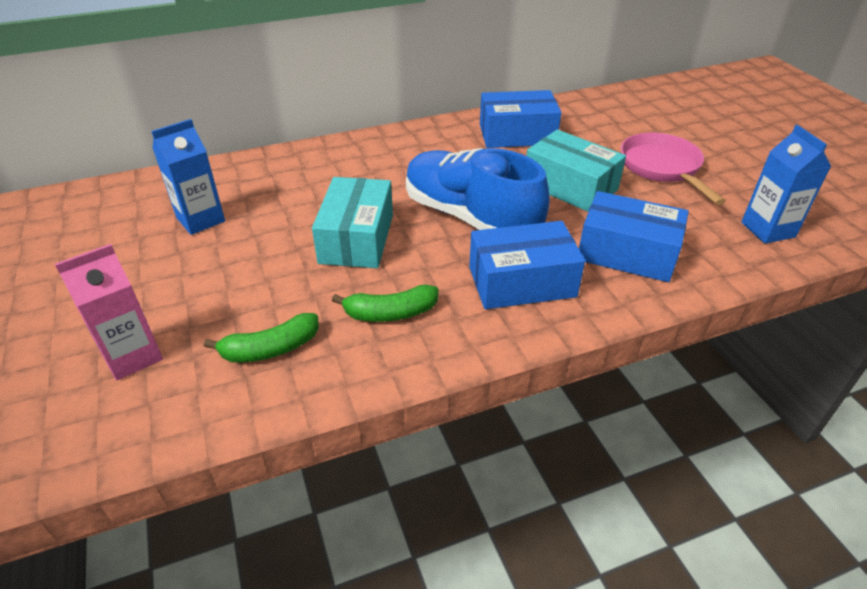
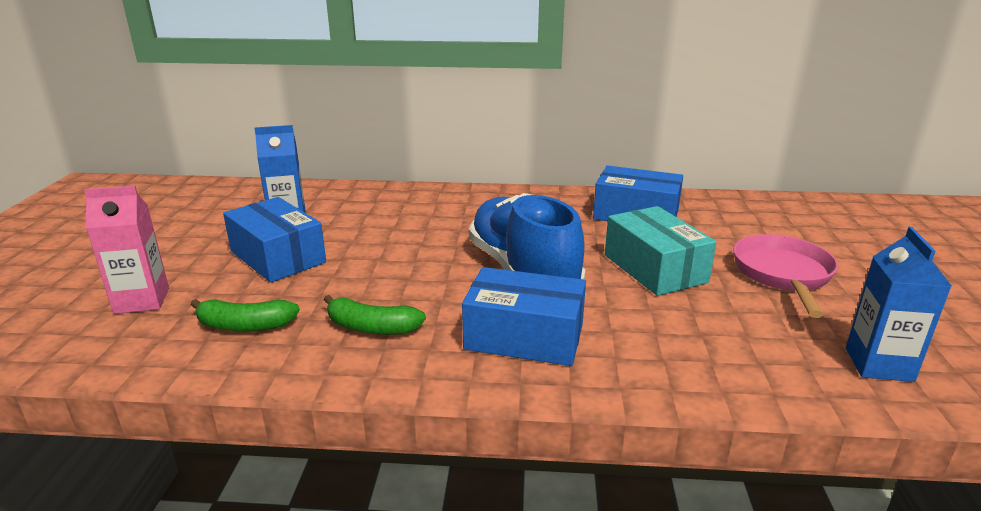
camera: 25 degrees right, 15 degrees down
turquoise box [312,177,393,268] -> none
blue box [579,191,689,282] -> blue box moved to [223,197,326,282]

